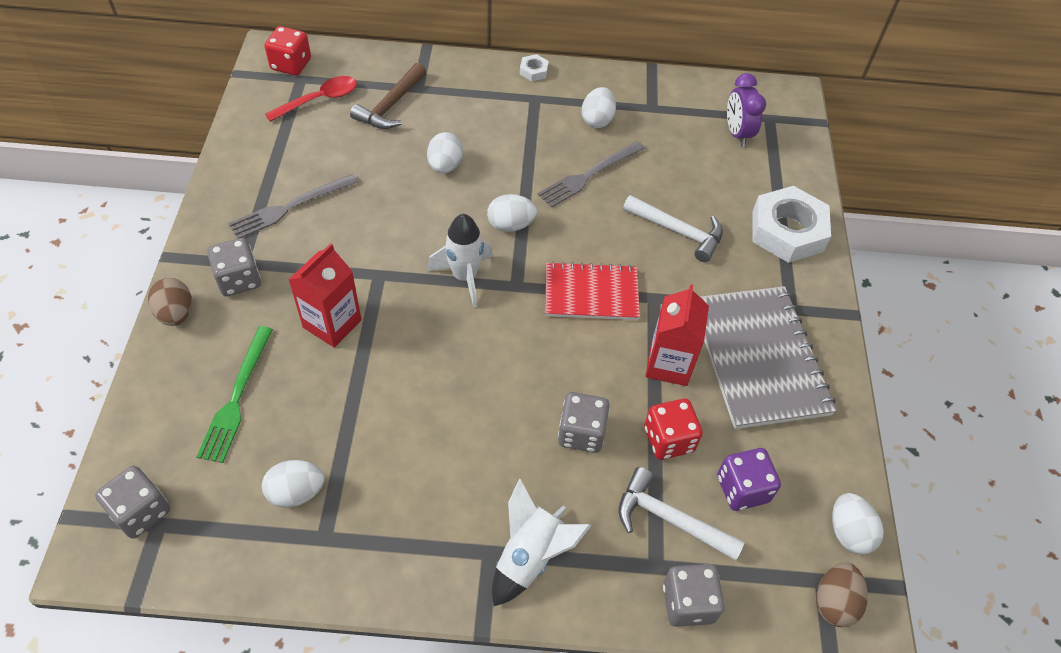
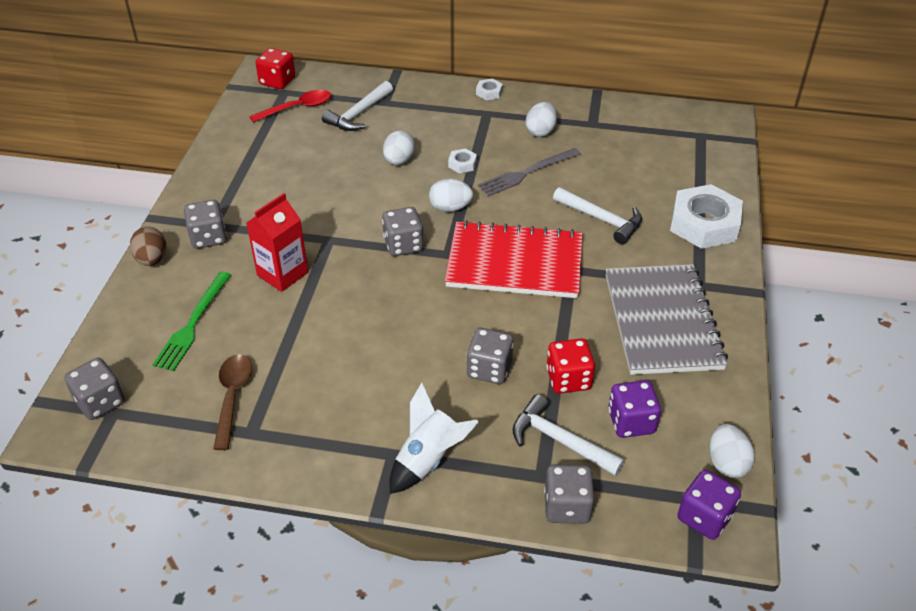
camera: 10 degrees right, 10 degrees down
grey fork [228,174,358,239] -> none
white egg [262,460,325,508] -> brown spoon [213,354,252,450]
brown hammer [350,63,426,129] -> white hammer [322,81,393,131]
white rocket [427,214,493,308] -> grey dice [382,207,424,256]
red notebook [545,261,640,320] -> red notebook [445,220,583,298], size x1.56
red carton [645,284,709,386] -> none
purple clock [727,73,766,147] -> none
brown egg [816,562,868,627] -> purple dice [677,470,741,540]
none -> white nut [448,148,477,174]

